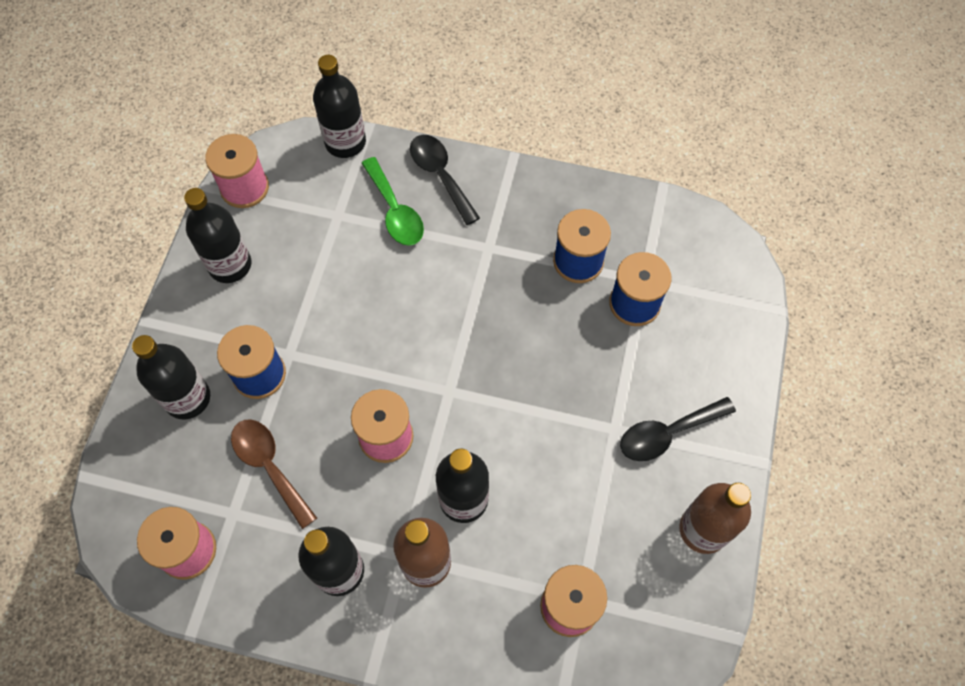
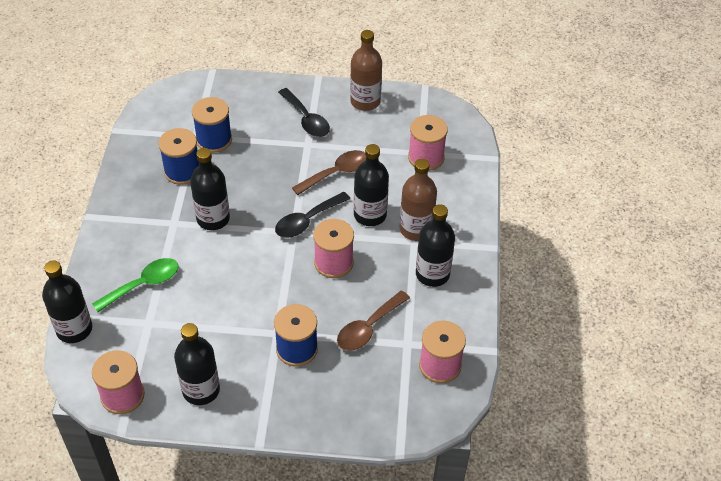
camera: 100 degrees left, 15 degrees down
black bottle [132,335,210,420] -> black bottle moved to [190,148,230,230]
black spoon [410,135,480,225] -> black spoon moved to [275,192,350,238]
none -> brown spoon [292,150,366,195]

